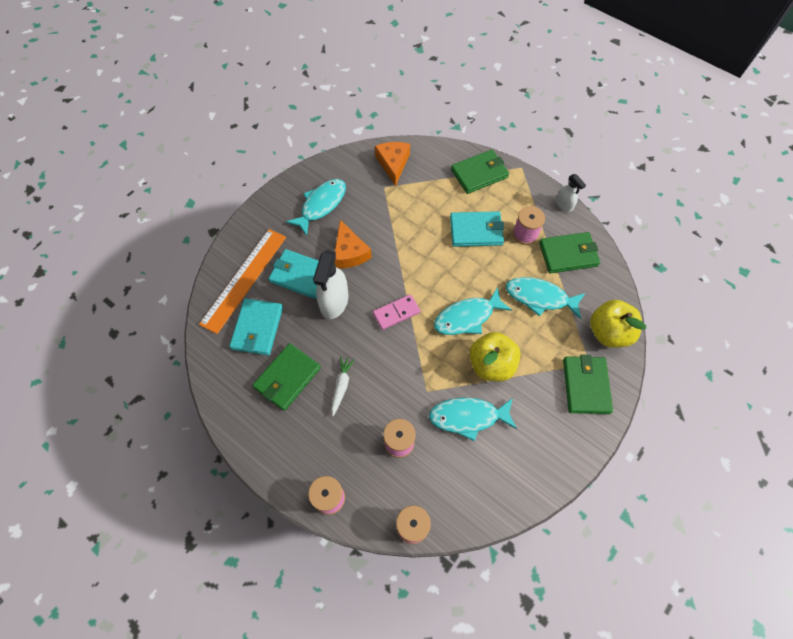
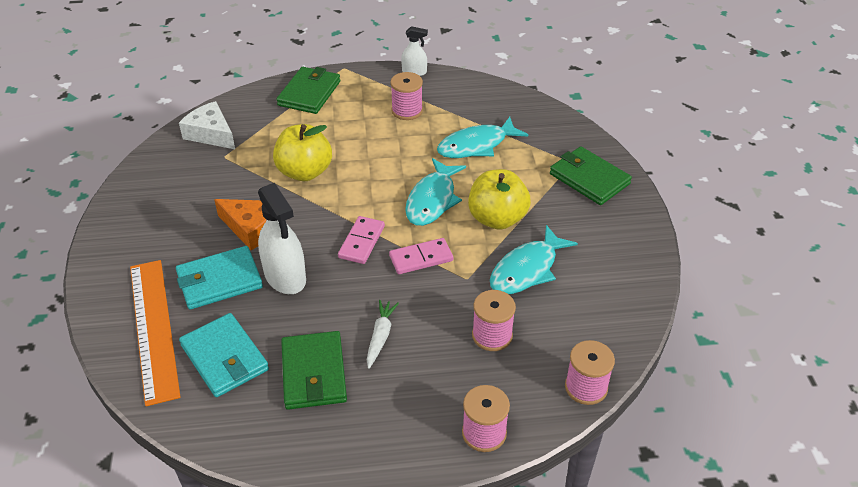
camera: 45 degrees left, 20 degrees down
turquoise fish [286,179,346,236] -> none
white carrot [331,356,355,417] -> white carrot turned 45 degrees clockwise [367,300,399,369]
orange cheese [375,142,410,187] -> white cheese [179,101,235,149]
turquoise wallet [450,211,504,247] -> none
green wallet [539,232,600,273] -> none
yellow apple [590,300,646,348] -> yellow apple moved to [273,124,332,181]
none -> pink domino [389,238,453,274]

